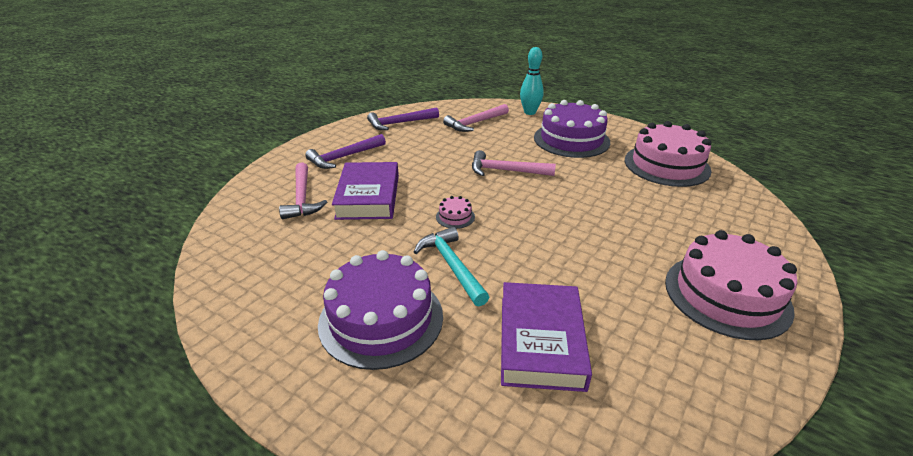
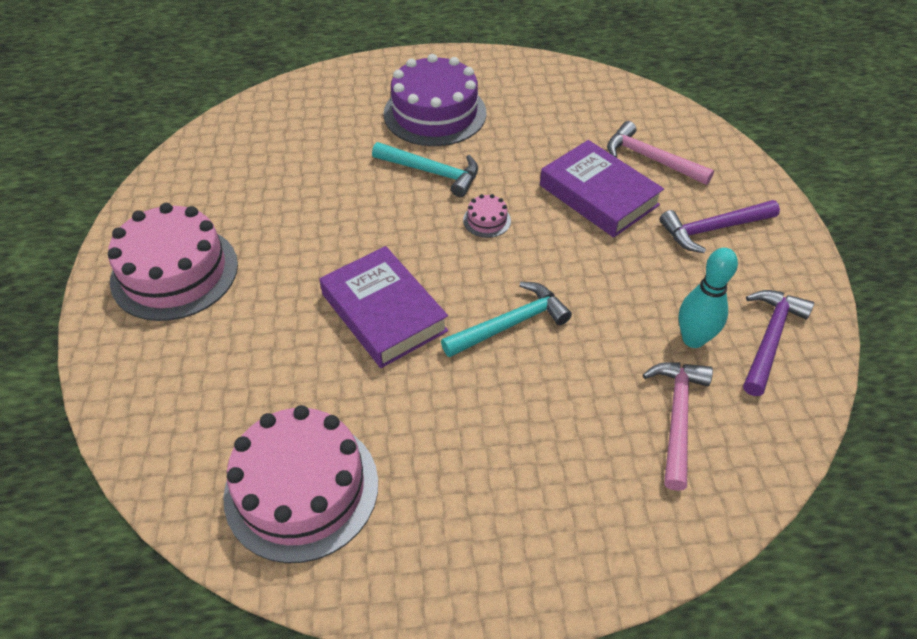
camera: 140 degrees right, 15 degrees up
purple hammer [305,134,386,169] -> purple hammer turned 120 degrees counterclockwise [660,200,780,253]
pink hammer [472,150,556,176] -> turquoise hammer [441,282,572,357]
purple book [501,282,592,392] -> purple book moved to [319,246,448,368]
turquoise bowling pin [520,47,544,115] -> turquoise bowling pin moved to [678,248,738,348]
purple cake [534,100,610,158] -> none

